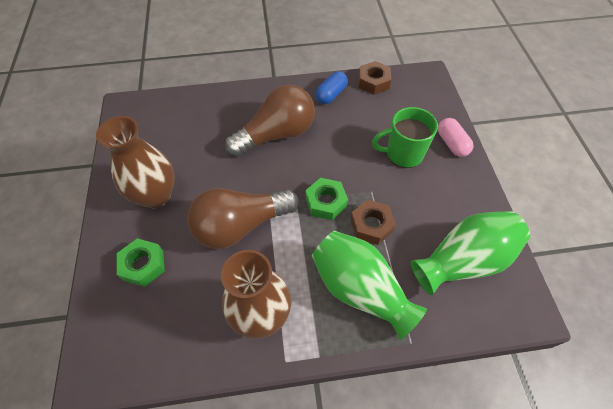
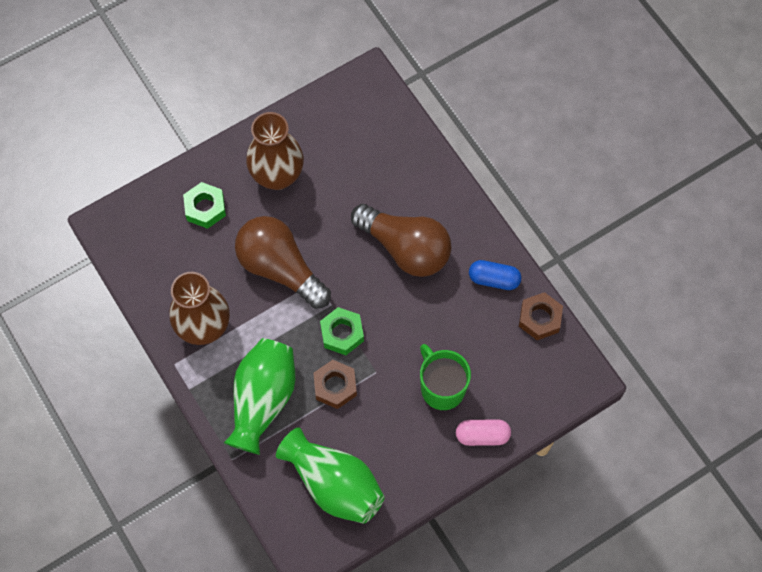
camera: 65 degrees right, 10 degrees up
pink capsule [438,118,474,157] -> pink capsule turned 45 degrees clockwise [456,419,511,446]

